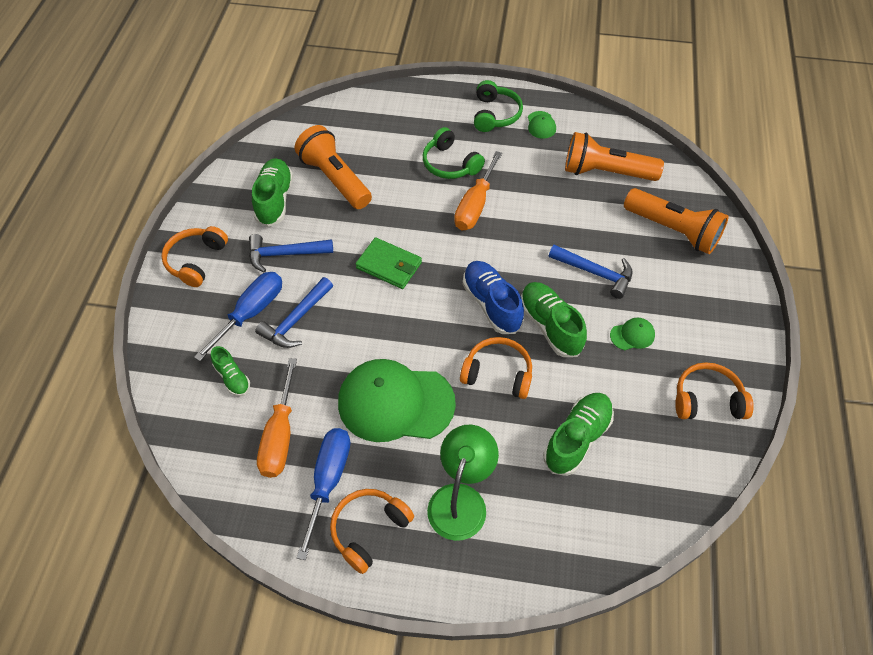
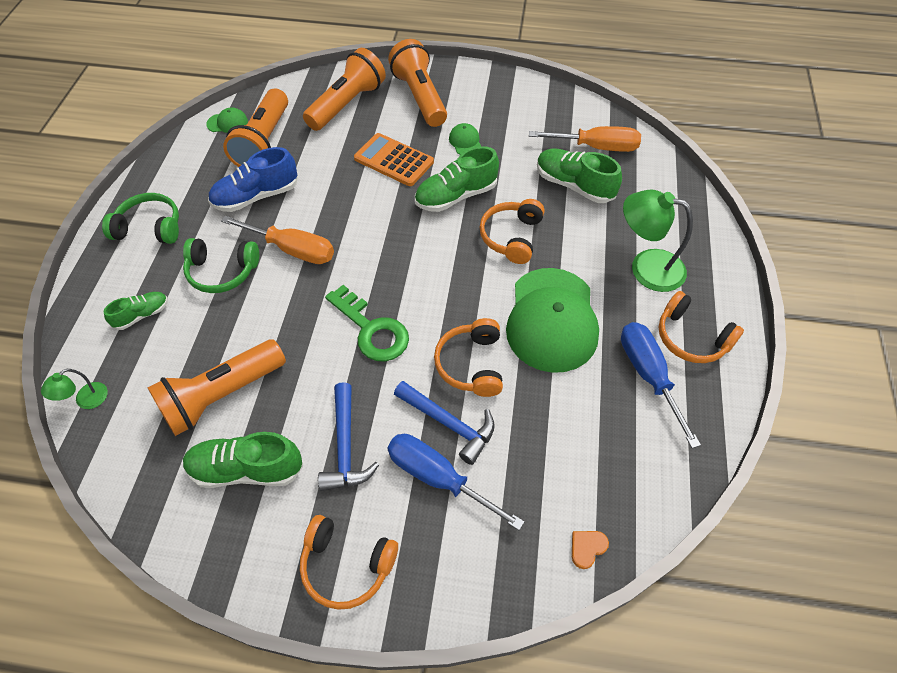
camera: 90 degrees left, 0 degrees up
green shoe [211,346,250,396] -> green shoe moved to [103,292,168,330]
orange screwdriver [257,358,297,478] -> orange screwdriver moved to [529,126,641,152]
blue screwdriver [297,428,350,560] -> blue screwdriver turned 60 degrees clockwise [621,322,701,448]
green wallet [355,237,422,289] -> green key [325,285,409,362]
green headphones [423,127,485,179] -> green headphones turned 45 degrees clockwise [183,238,259,293]
blue shoe [463,261,524,334] -> blue shoe moved to [208,147,298,212]
green cap [528,111,556,139] -> green cap moved to [206,108,248,133]
blue hammer [549,245,632,299] -> orange calculator [354,133,434,186]
orange headphones [675,362,754,419] -> orange headphones moved to [434,318,503,397]
none -> green lamp [41,369,108,409]
none -> orange flashlight [388,39,447,127]
none -> orange heart [572,531,609,569]

